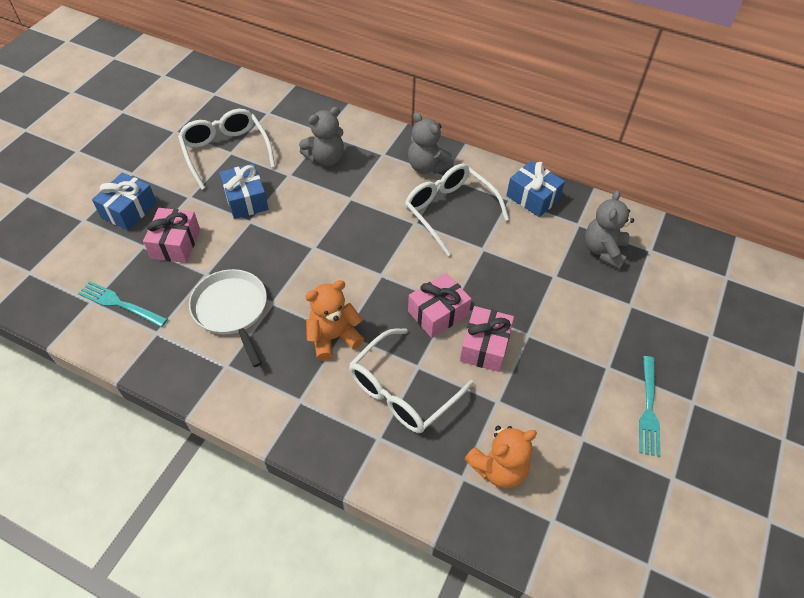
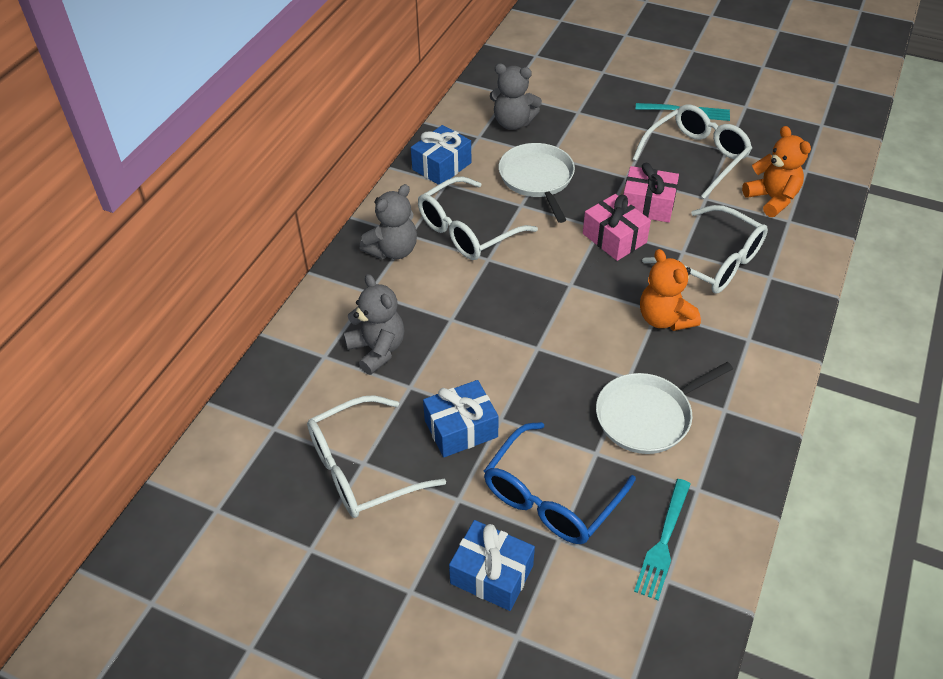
camera: 90 degrees left, 5 degrees down
pink gift [143,208,200,263] -> blue glasses [484,422,636,544]
none -> white pan [499,143,575,223]
none -> white glasses [632,104,752,199]

